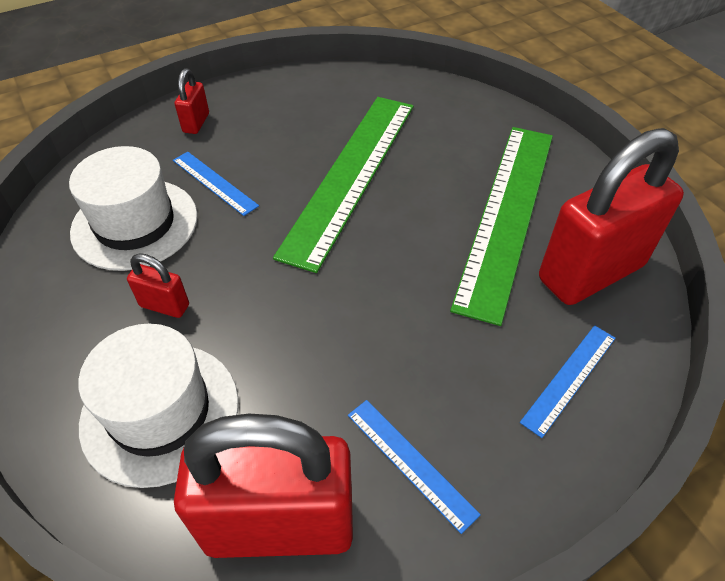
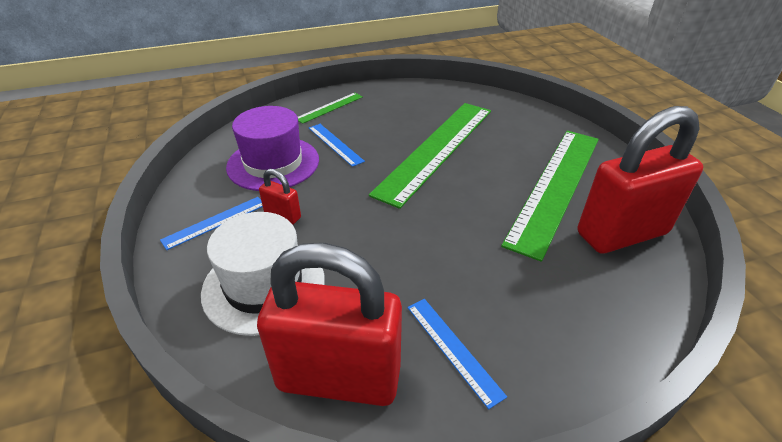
camera: 10 degrees right, 10 degrees down
white hat [69,146,197,271] -> purple hat [226,106,319,191]
red padlock [175,68,209,134] -> green ruler [298,93,363,124]
blue ruler [520,325,616,438] -> blue ruler moved to [160,197,263,250]

